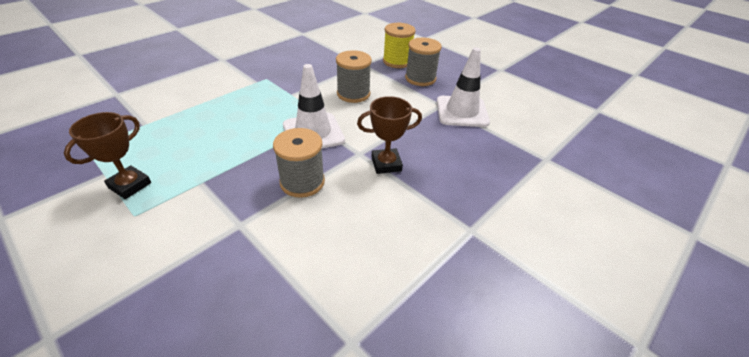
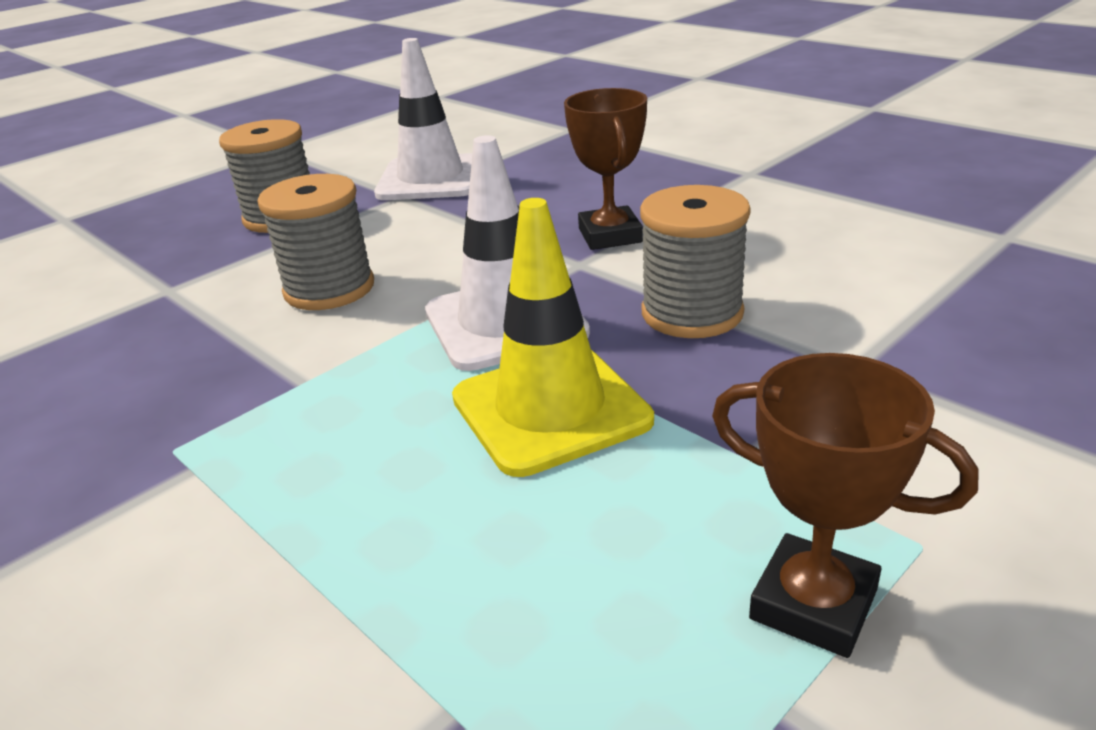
camera: 85 degrees left, 10 degrees down
yellow spool [383,23,416,68] -> none
none -> yellow traffic cone [452,198,654,477]

